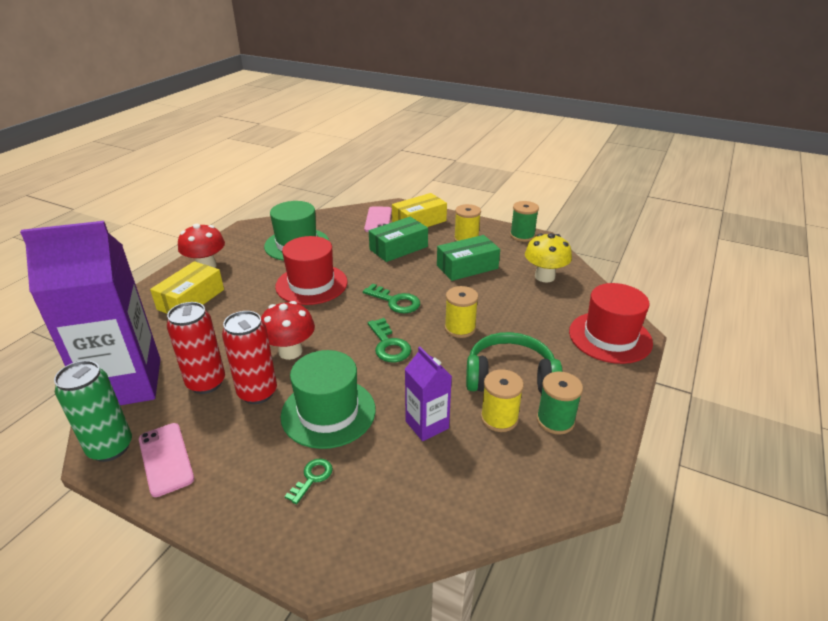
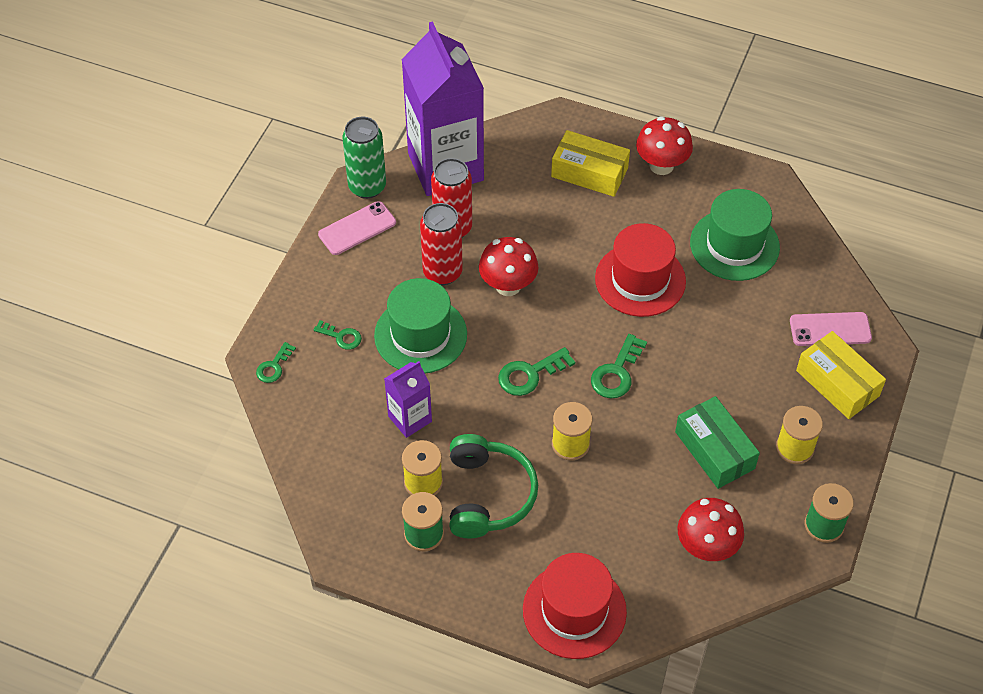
camera: 85 degrees right, 20 degrees up
green box [369,217,428,262] -> none
yellow mushroom [525,233,572,282] -> red mushroom [678,498,744,561]
none -> green key [256,342,296,383]

